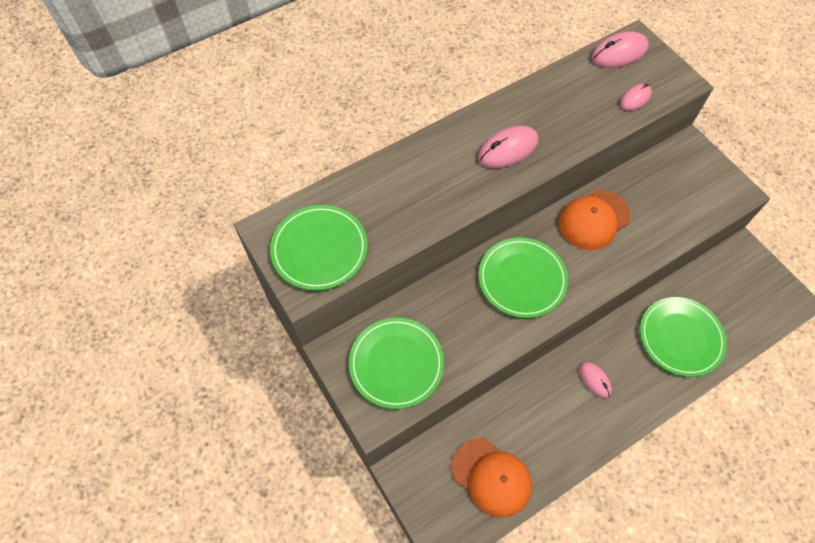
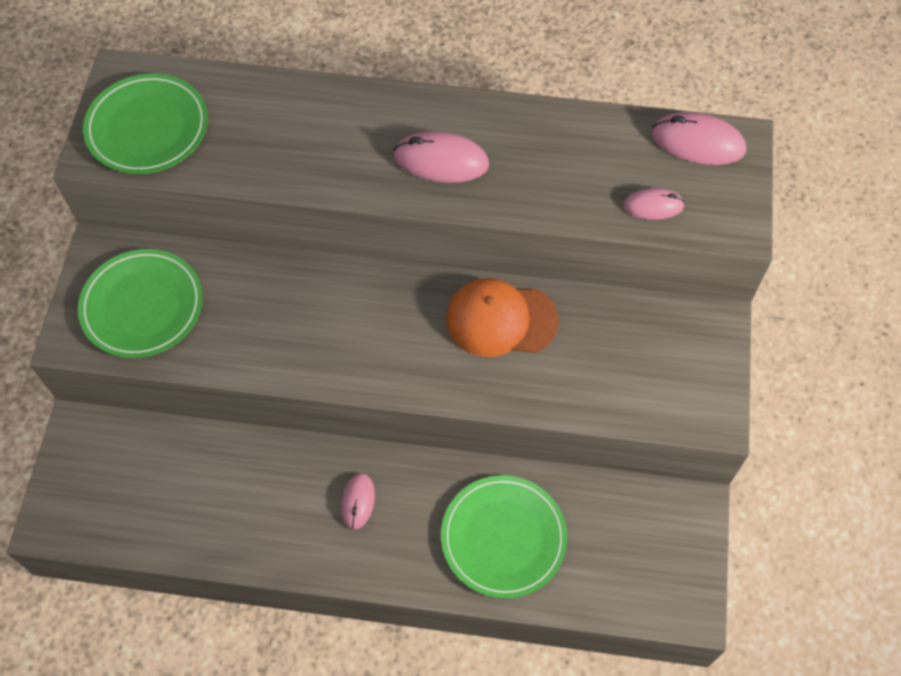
camera: 40 degrees right, 0 degrees up
orange cap [452,438,532,518] -> none
green plate [478,238,568,318] -> none

